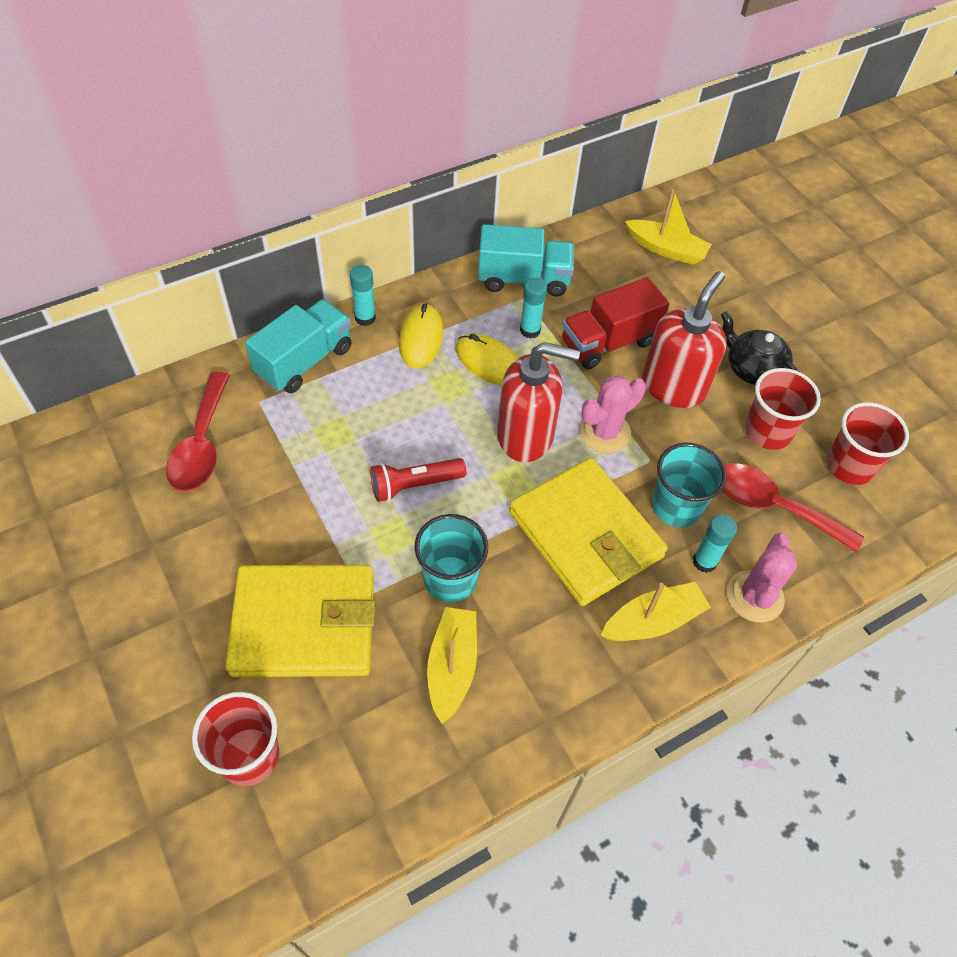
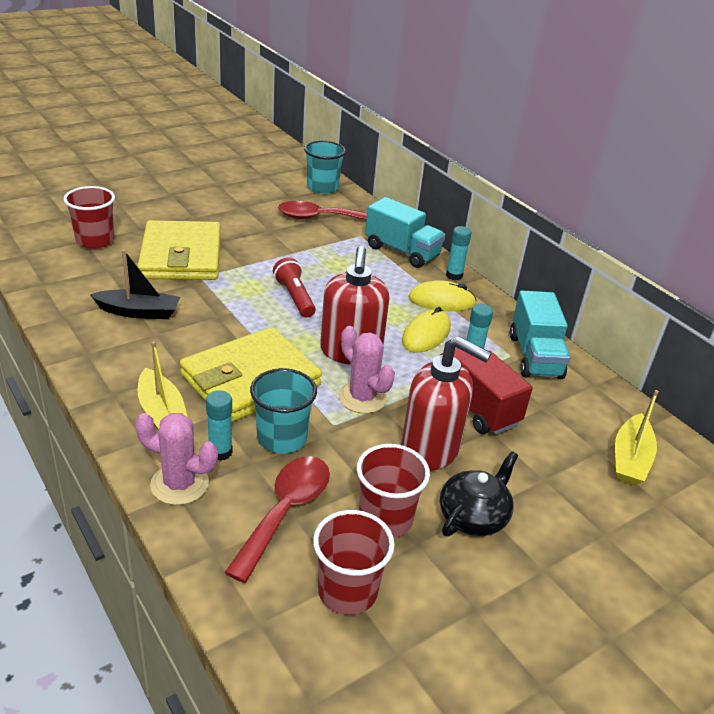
camera: 85 degrees right, 20 degrees down
turquoise cup [414,514,488,602] -> turquoise cup moved to [304,141,346,194]
yellow boat [427,607,477,724] -> black boat [90,250,180,319]

